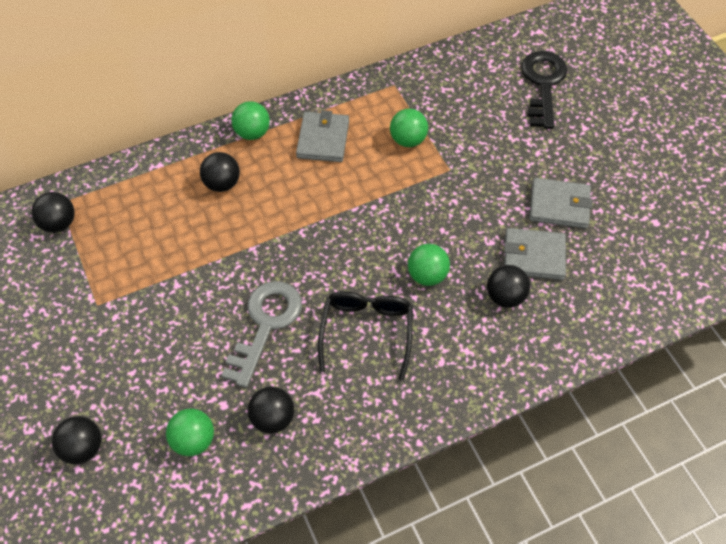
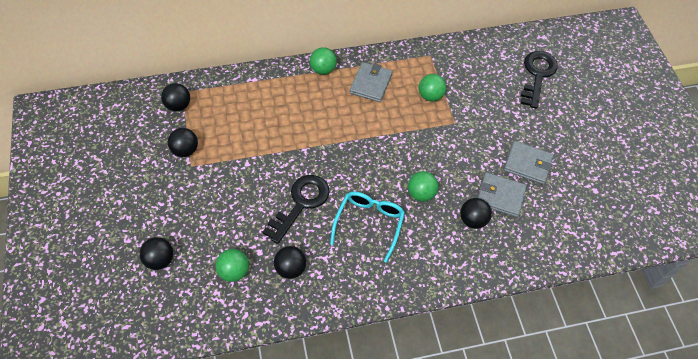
camera: 10 degrees right, 0 degrees up
black ball [200,152,240,192] -> black ball moved to [168,128,198,157]
grey key [221,281,302,388] -> black key [263,175,330,244]
black glasses [318,291,413,381] -> turquoise glasses [330,192,405,263]

